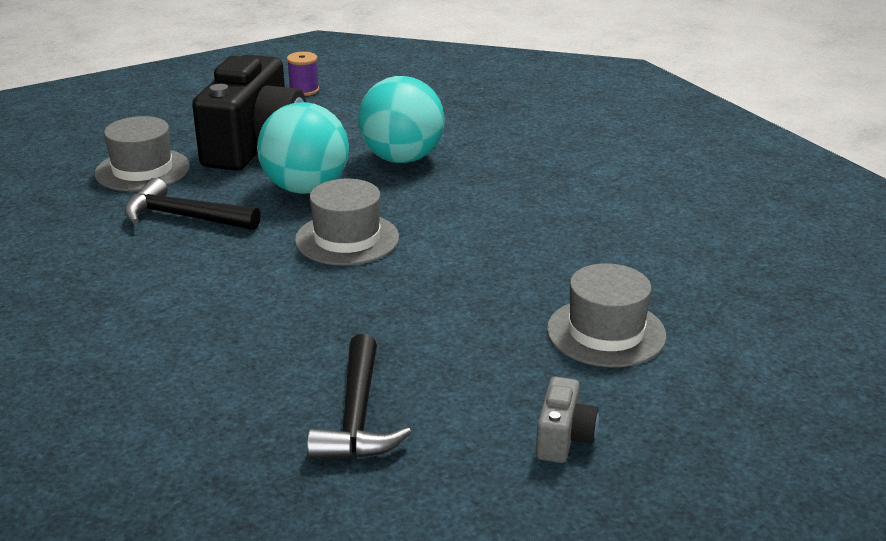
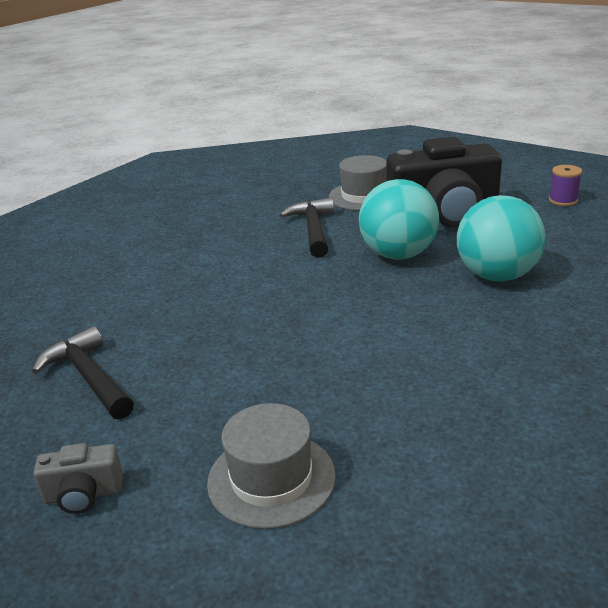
camera: 70 degrees right, 0 degrees up
grey hat [295,179,399,266] -> none
black hammer [307,334,412,460] -> black hammer turned 75 degrees clockwise [32,326,134,420]

